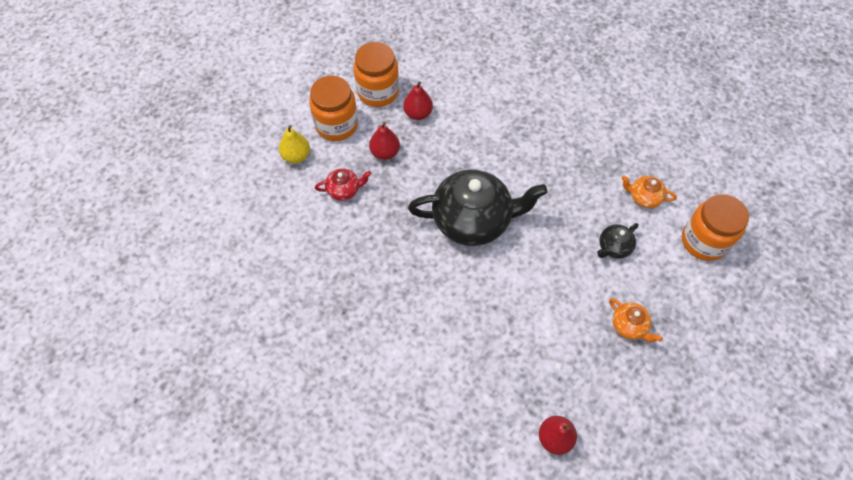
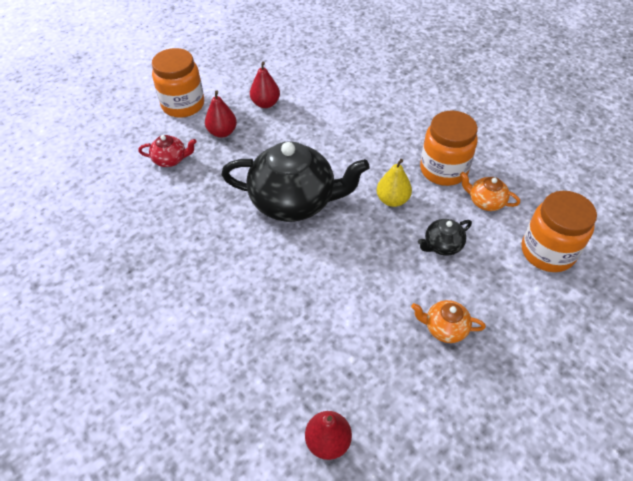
camera: 10 degrees right, 10 degrees down
yellow pear [279,125,310,163] -> yellow pear moved to [377,159,412,207]
orange jar [354,42,399,107] -> orange jar moved to [420,111,478,186]
orange teapot [609,298,663,342] -> orange teapot turned 135 degrees clockwise [411,300,486,343]

